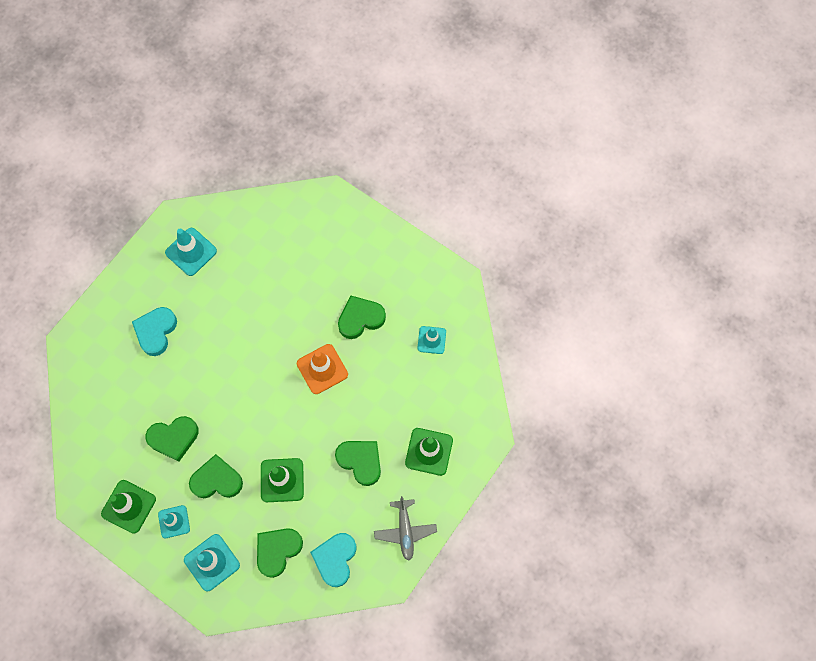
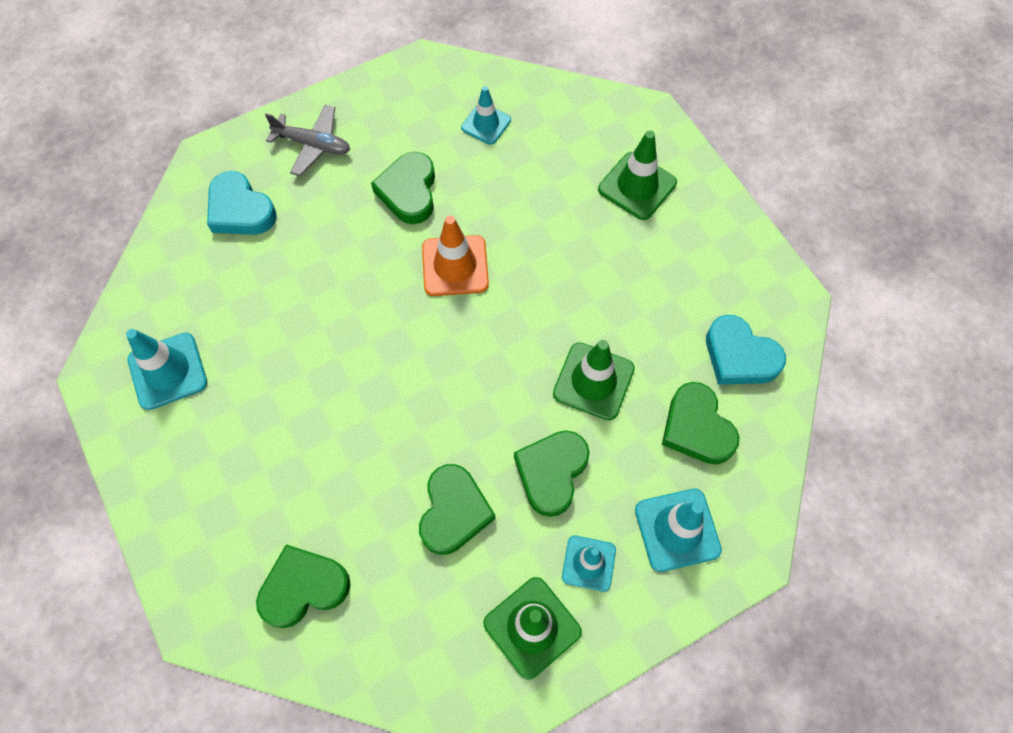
camera: 65 degrees left, 5 degrees down
turquoise heart [132,307,177,356] -> turquoise heart moved to [207,171,277,235]
green heart [335,441,381,486] -> green heart moved to [256,544,351,628]
grey plane [374,496,437,561] -> grey plane moved to [265,105,350,176]

